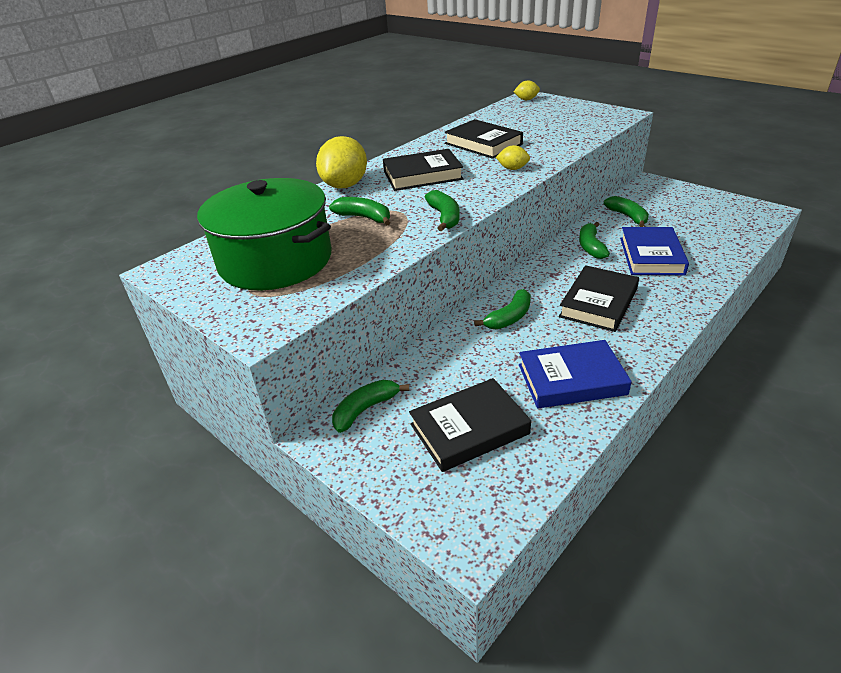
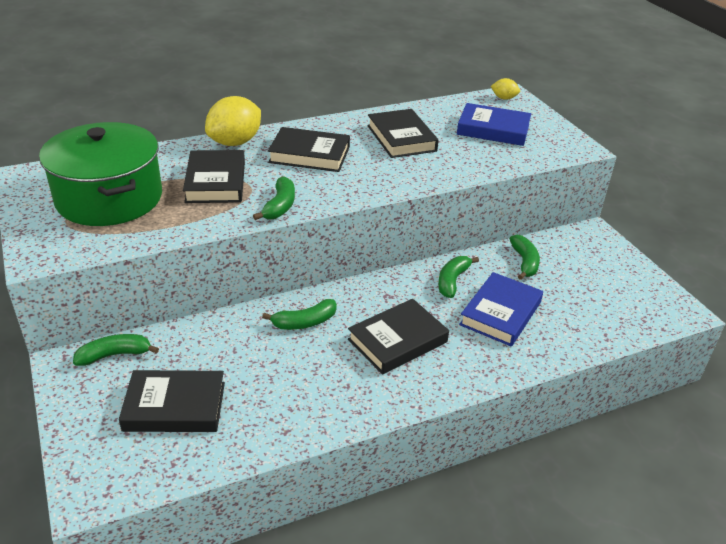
camera: 20 degrees right, 0 degrees up
green banana [329,197,390,226] -> black book [183,150,245,203]
yellow lemon [496,145,530,170] -> none
blue book [519,340,632,408] -> blue book moved to [457,103,531,146]

